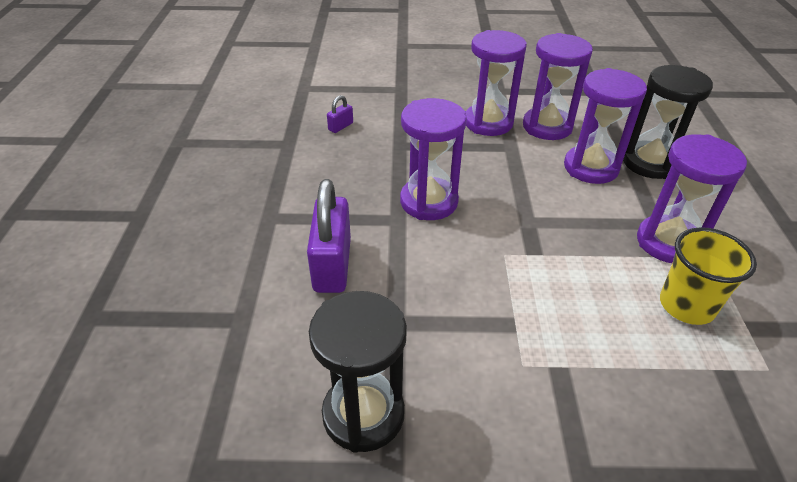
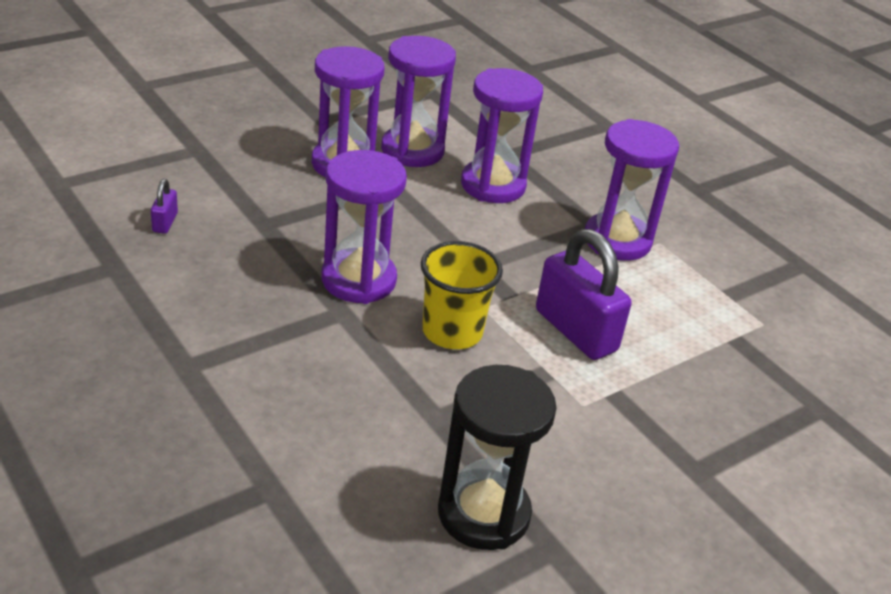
camera: 40 degrees left, 5 degrees down
purple padlock [307,179,351,293] -> purple padlock moved to [536,229,632,360]
black hourglass [623,65,713,179] -> none
yellow cup [660,227,757,325] -> yellow cup moved to [421,241,503,349]

